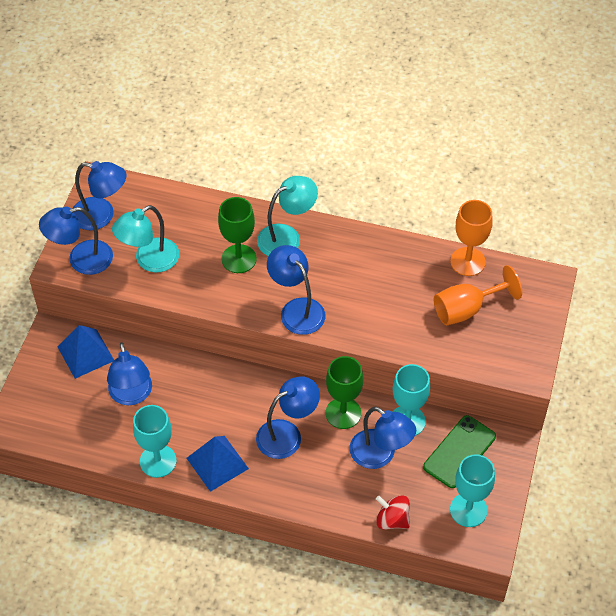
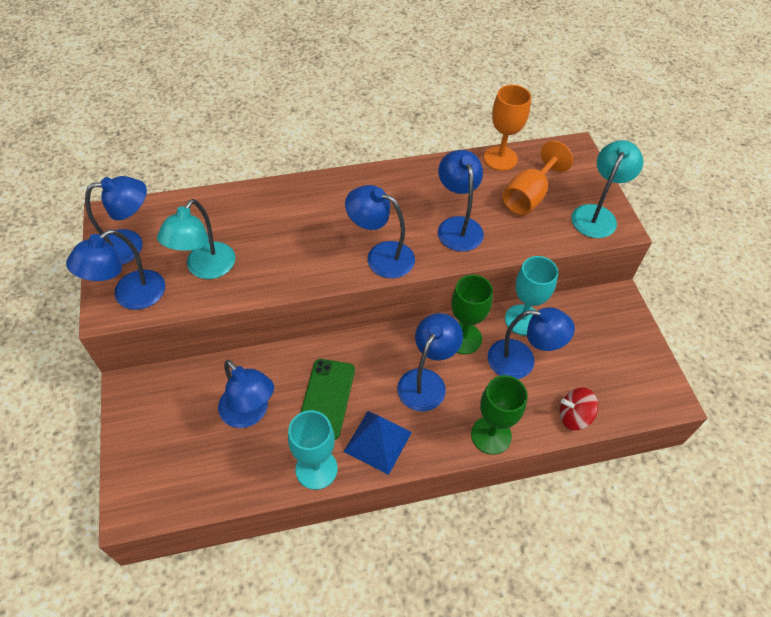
camera: 30 degrees left, 0 degrees up
blue pyramid [58,325,114,379] -> none
green goblet [218,197,257,273] -> green goblet moved to [471,375,527,455]
turquoise lamp [257,176,318,256] -> turquoise lamp moved to [571,140,643,238]
green phone [423,415,496,488] -> green phone moved to [300,359,355,440]
turquoise goblet [450,454,495,527] -> none
none -> blue lamp [438,150,484,252]

